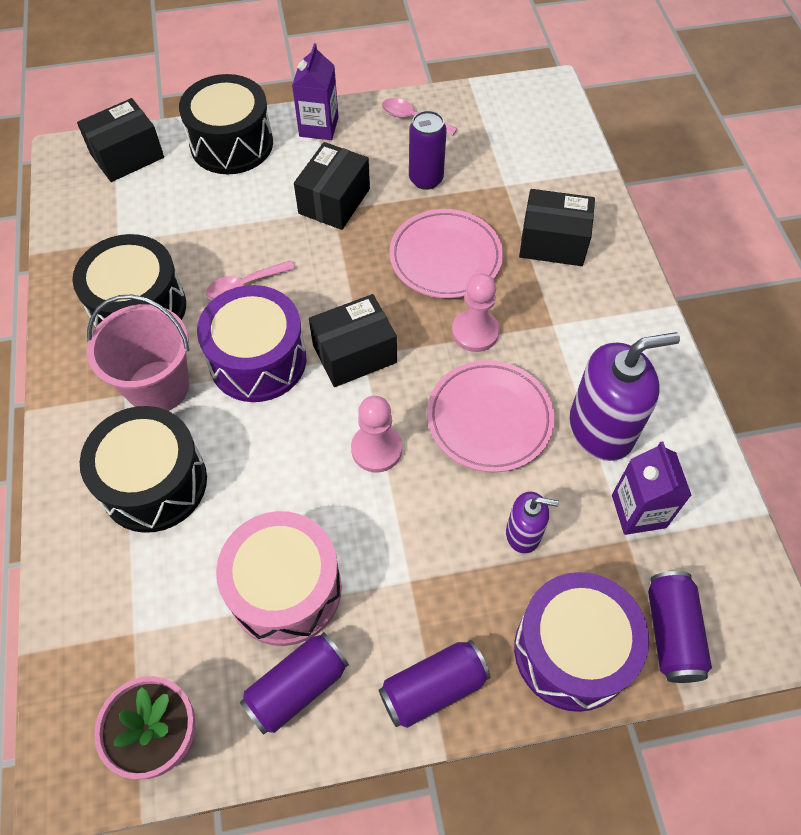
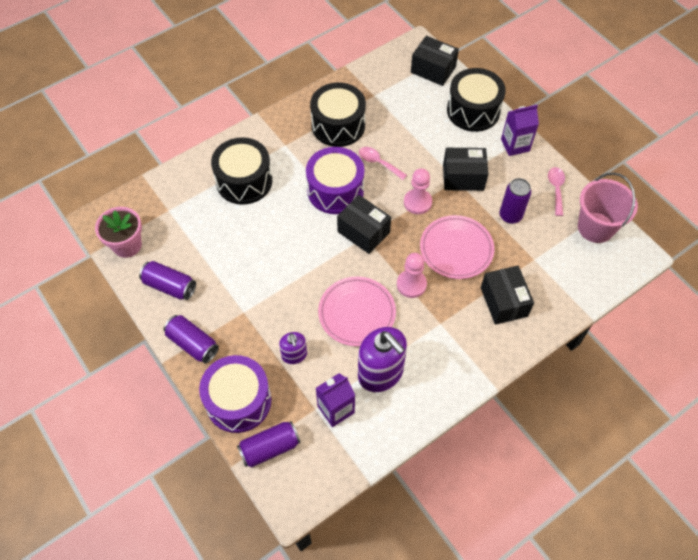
camera: 65 degrees right, 0 degrees up
pink bucket [87,294,189,411] -> pink bucket moved to [578,172,638,243]
pink drum [216,511,342,646] -> none
pink pawn [351,396,402,473] -> pink pawn moved to [404,169,432,214]

